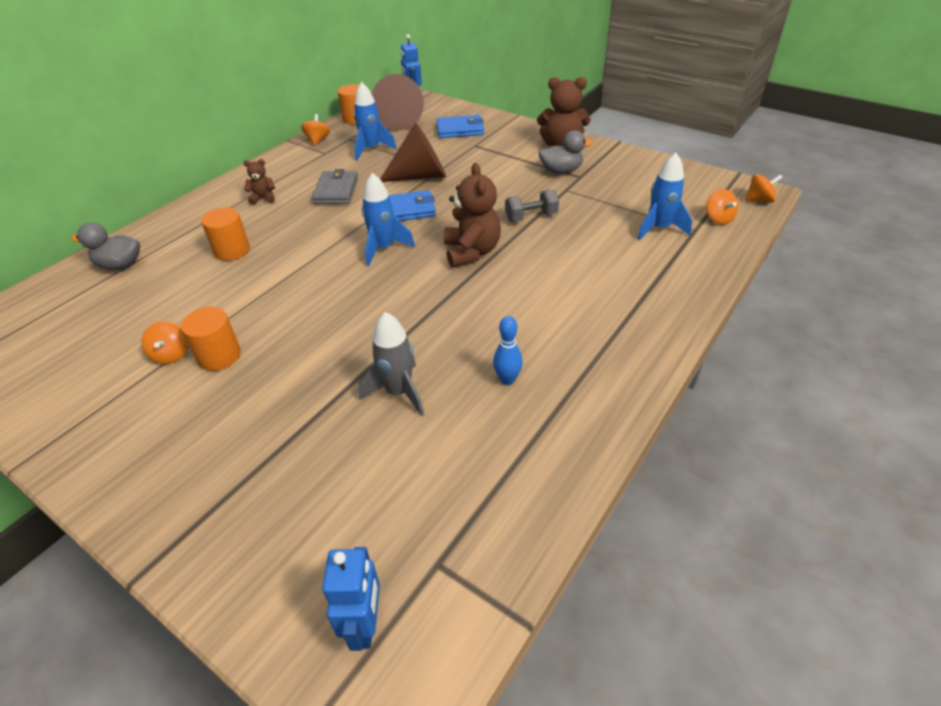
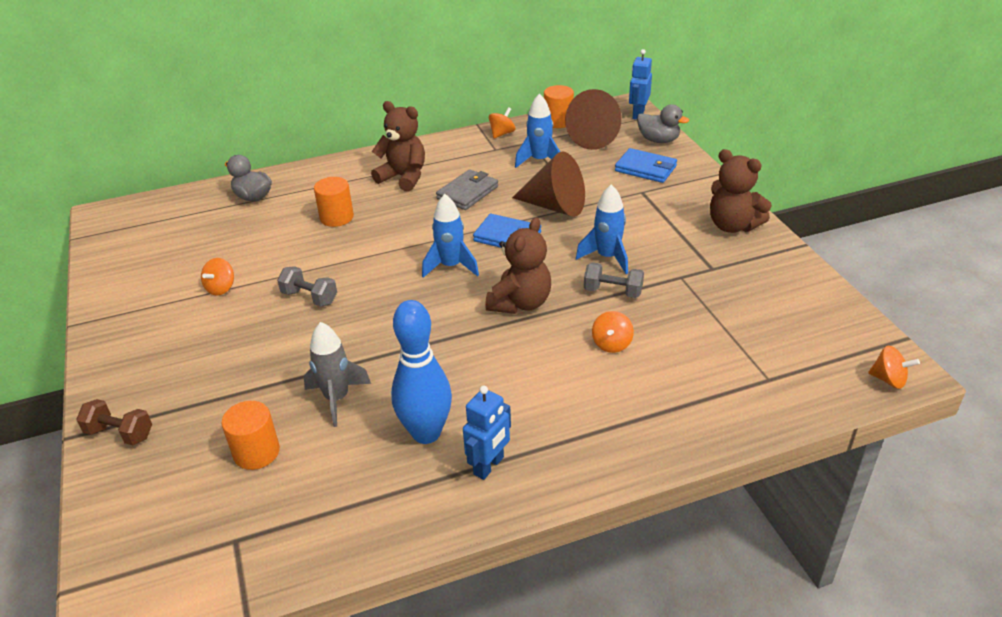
camera: 35 degrees right, 5 degrees down
orange cylinder [181,307,241,371] -> orange cylinder moved to [222,401,280,470]
brown teddy bear [243,159,275,205] -> brown teddy bear [371,101,425,192], size x1.91
blue robot [322,547,380,651] -> blue robot moved to [463,386,511,480]
blue bowling pin [493,316,523,385] -> blue bowling pin [391,300,452,444], size x2.01
grey duck [538,130,593,174] -> grey duck moved to [637,105,689,143]
blue rocket [637,152,692,240] -> blue rocket moved to [576,184,628,274]
orange spinning top [706,189,738,225] -> orange spinning top moved to [592,311,634,353]
none -> brown dumbbell [76,399,152,445]
none -> grey dumbbell [277,266,337,306]

